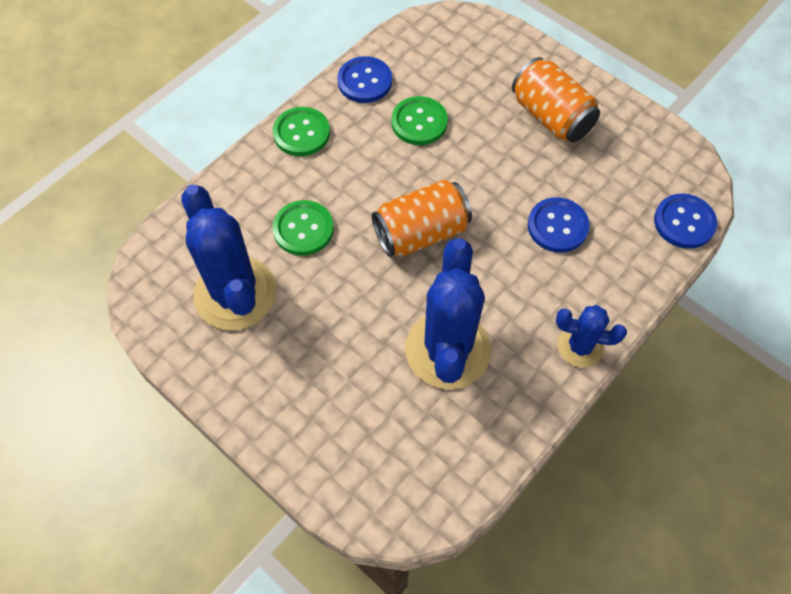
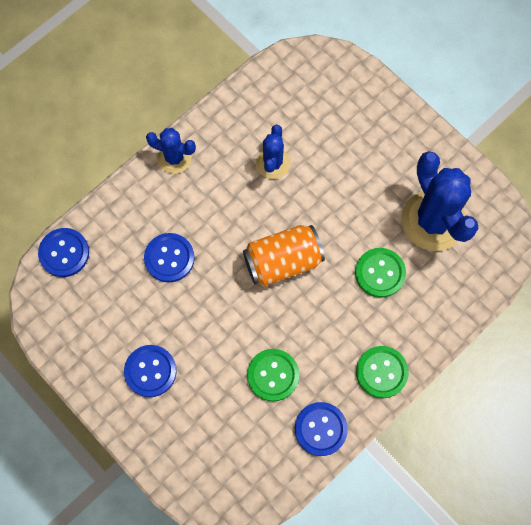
camera: 175 degrees left, 10 degrees up
blue cactus [405,238,491,389] -> blue cactus [256,125,290,179], size x0.54
orange can [512,57,600,142] -> blue button [124,345,177,397]

